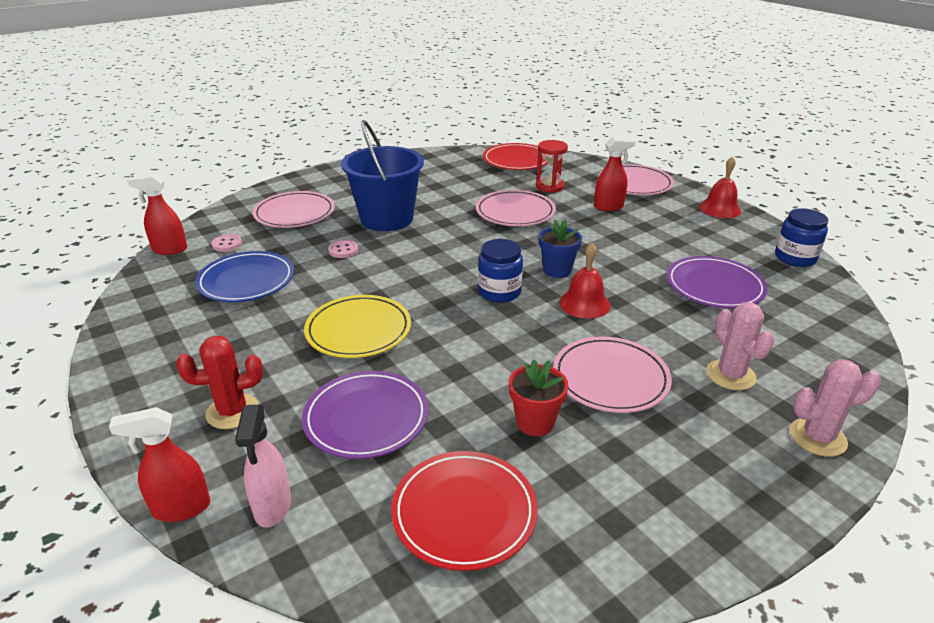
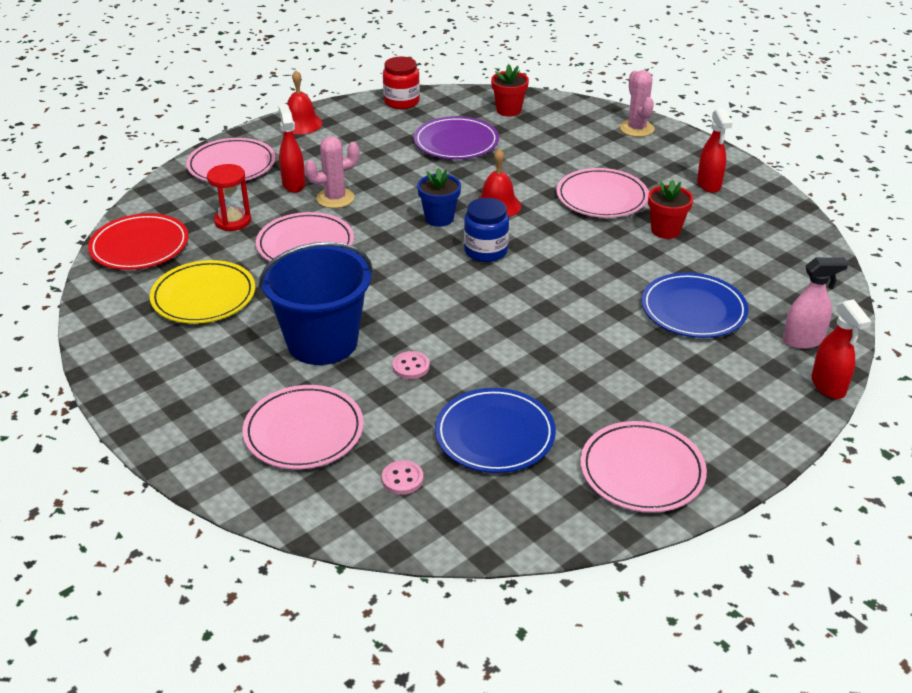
camera: 95 degrees left, 5 degrees up
red spray bottle [127,174,187,255] -> red spray bottle moved to [697,108,732,193]
red cactus [176,336,263,429] -> none
purple plate [302,371,428,459] -> blue plate [641,272,749,338]
yellow plate [304,295,411,358] -> yellow plate moved to [150,260,255,324]
red plate [391,451,538,571] -> none
pink cactus [706,302,775,390] -> pink cactus moved to [305,136,359,208]
blue jar [775,208,828,267] -> red jar [383,57,420,109]
none -> red flower pot [491,64,529,117]
none -> pink plate [580,421,707,513]

